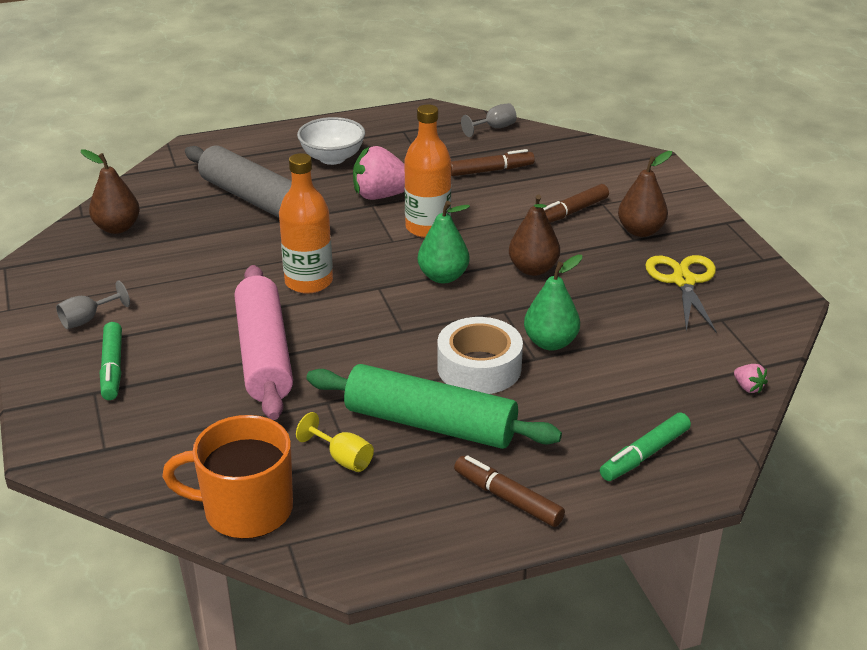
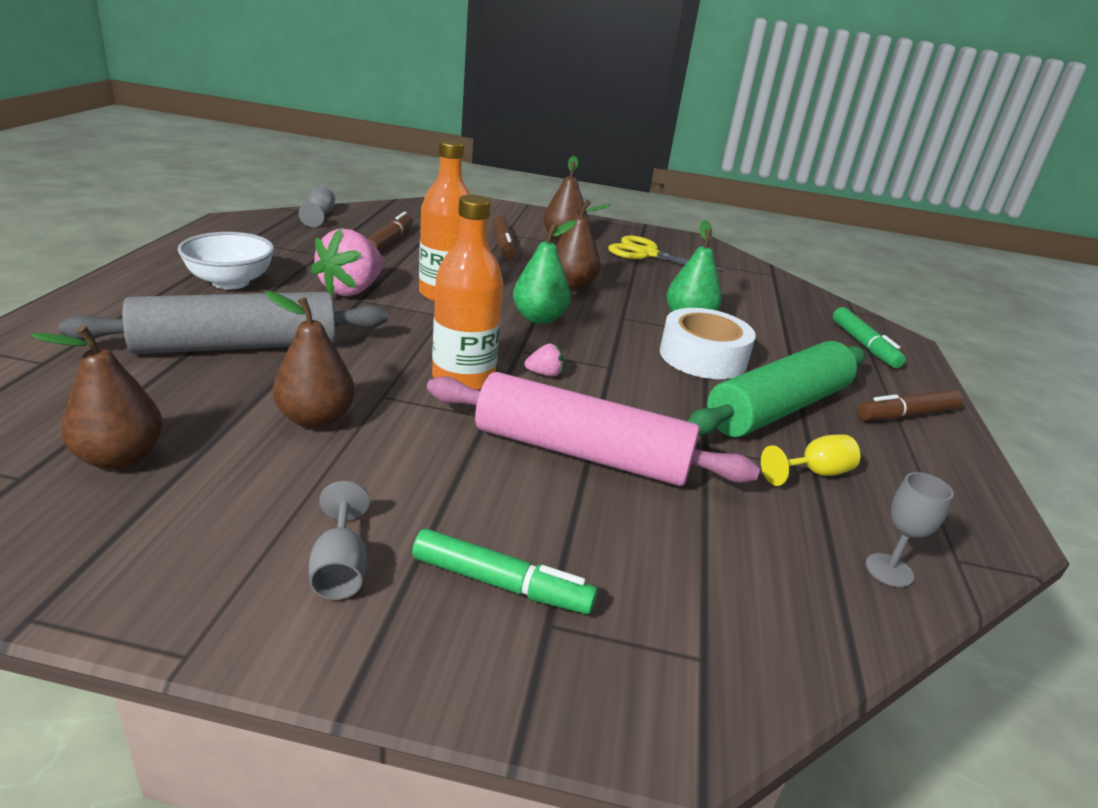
camera: 65 degrees left, 5 degrees down
orange mug [162,415,293,539] -> grey goblet [866,472,954,587]
pink strawberry [734,364,768,393] -> pink strawberry moved to [525,343,564,377]
none -> brown pear [265,291,355,429]

